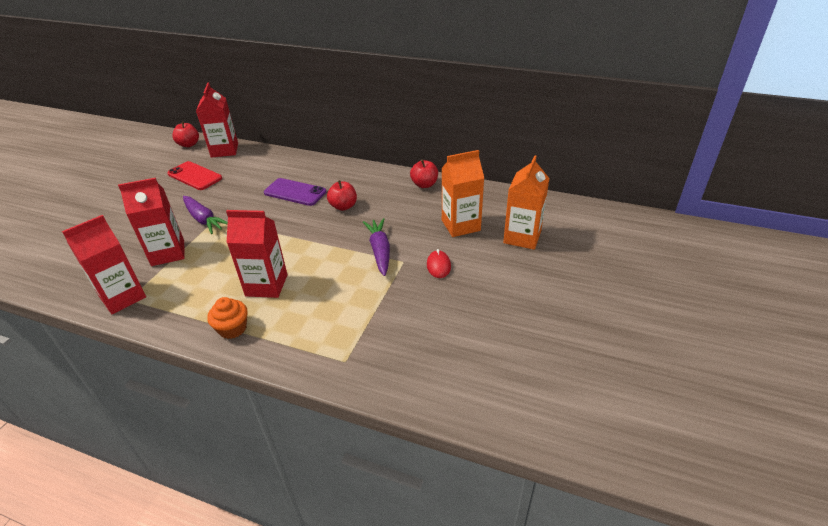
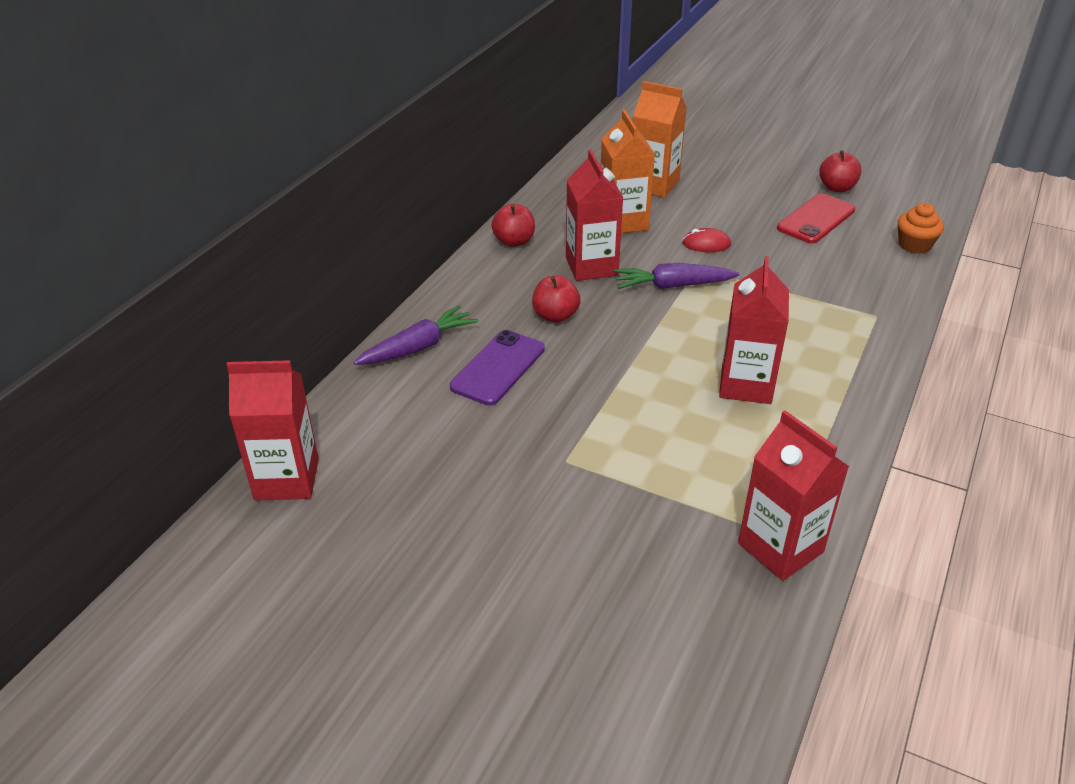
camera: 85 degrees left, 0 degrees up
red carton [118,178,184,266] -> red carton moved to [566,149,623,281]
red phone [167,161,222,190] -> red phone moved to [777,193,856,243]
red apple [172,121,199,147] -> red apple moved to [819,150,861,192]
purple carrot [183,196,228,234] -> purple carrot moved to [354,305,478,365]
orange cupcake [207,297,247,339] -> orange cupcake moved to [898,203,944,254]

